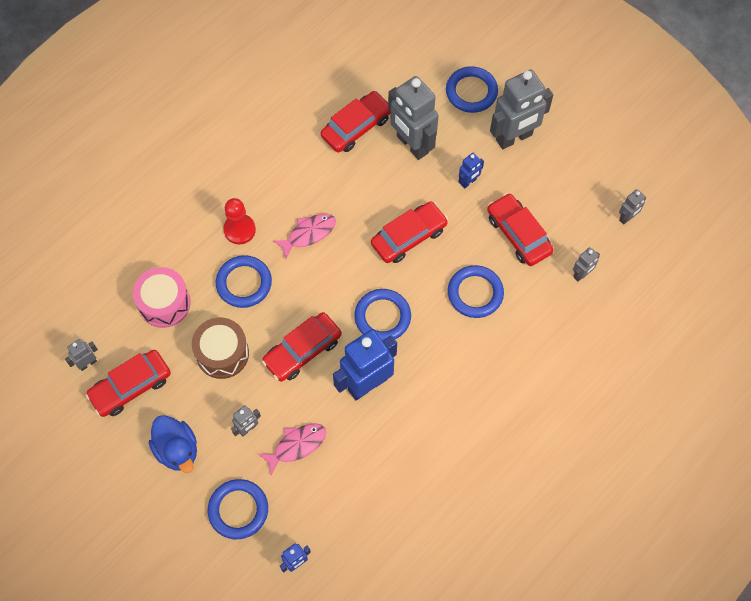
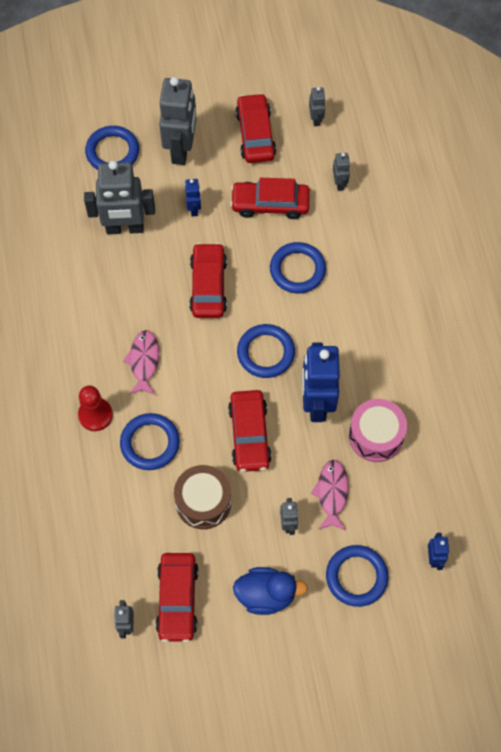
camera: 55 degrees left, 0 degrees up
pink drum [133,267,190,328] -> pink drum moved to [349,399,407,462]
red car [321,91,391,152] -> red car moved to [235,93,276,163]

